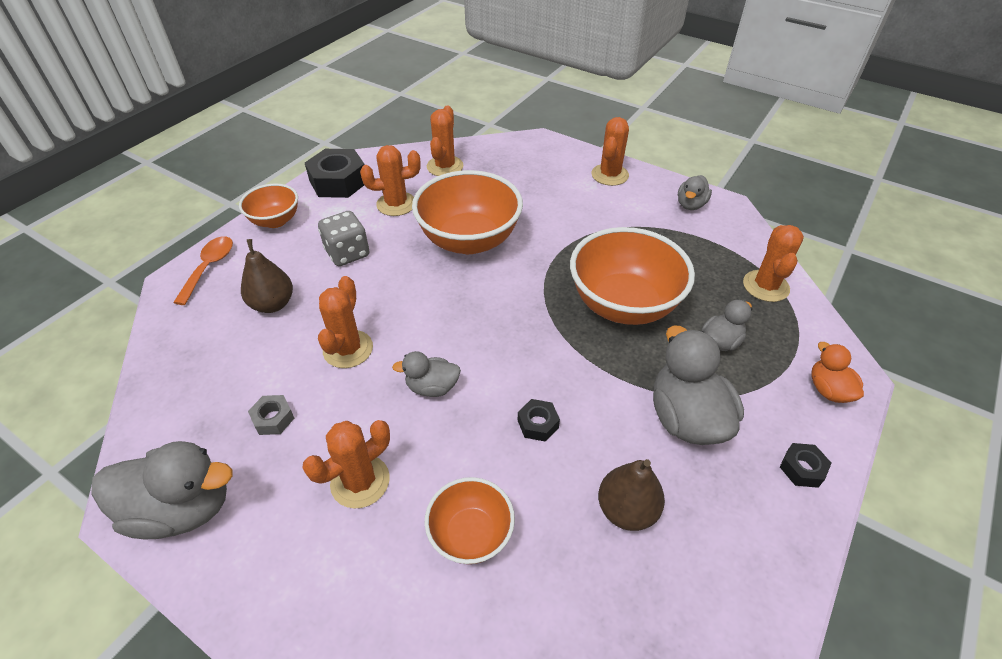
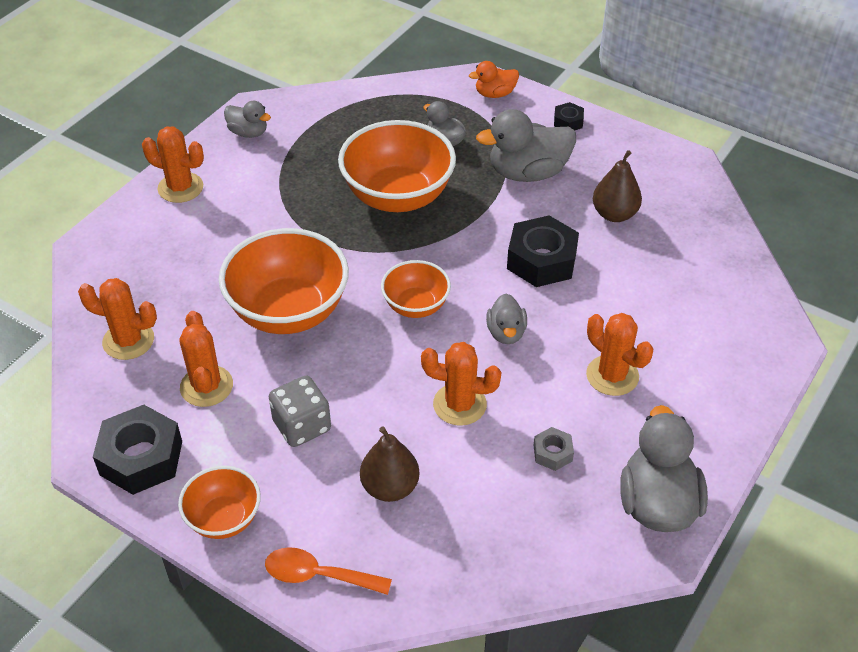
camera: 90 degrees left, 0 degrees up
orange bowl [425,477,515,564] -> orange bowl moved to [381,260,451,318]
black nut [518,399,560,442] -> black nut [507,216,579,287], size x2.03
orange cactus [743,225,804,302] -> none

